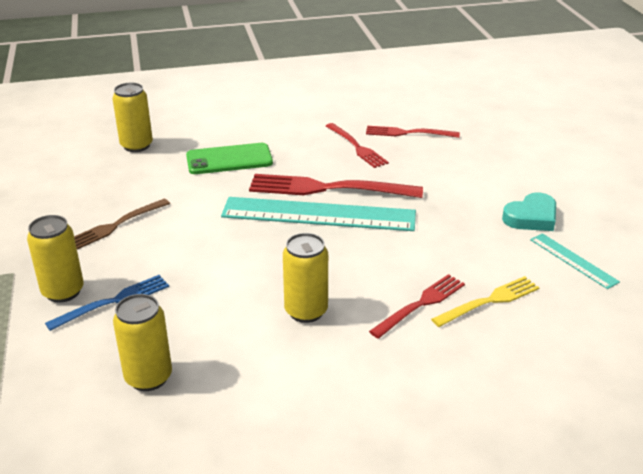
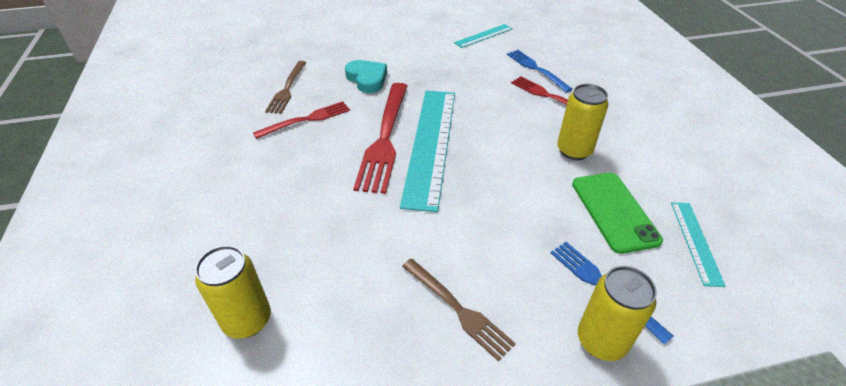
camera: 90 degrees left, 10 degrees up
yellow can [113,294,172,391] -> turquoise ruler [671,202,726,287]
green phone [186,143,273,174] -> green phone moved to [572,173,663,254]
red fork [366,126,460,138] -> brown fork [265,61,307,114]
yellow fork [431,276,540,327] -> blue fork [507,50,573,93]
turquoise heart [502,193,556,231] -> turquoise heart moved to [345,60,387,93]

